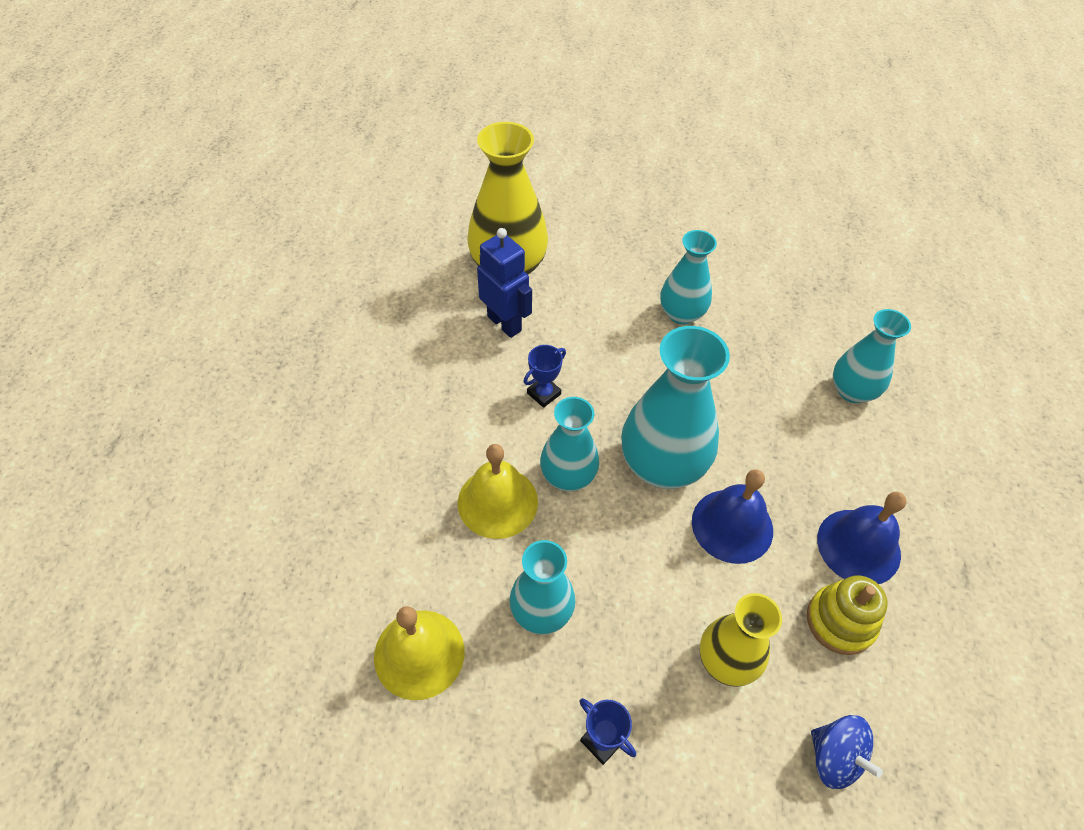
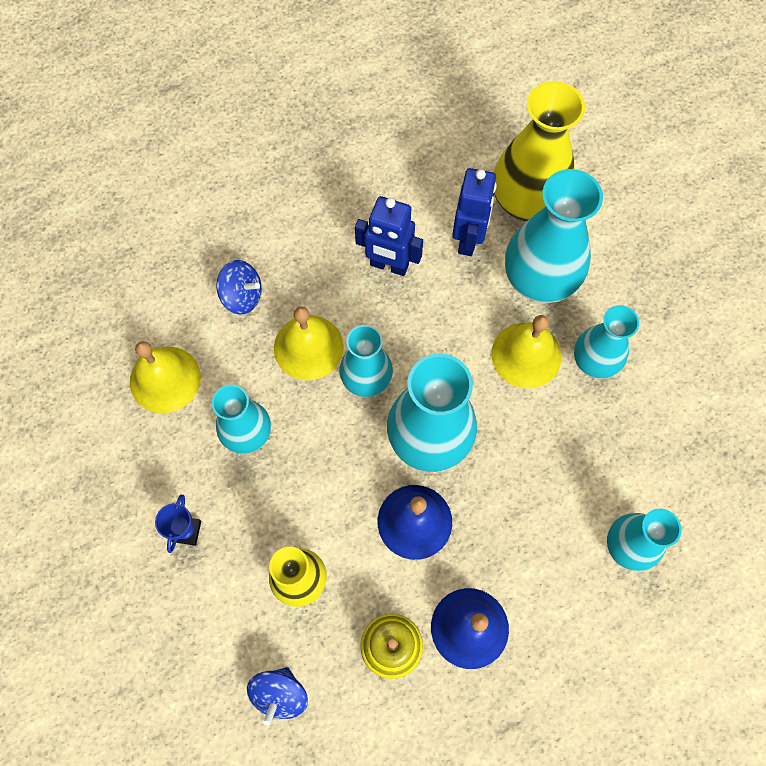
camera: 55 degrees right, 15 degrees up
blue trophy [523,345,566,408] -> none
none -> blue spinning top [216,260,262,314]
none -> blue robot [355,196,423,276]
none -> yellow bell [491,315,562,389]
none -> turquoise vase [505,169,603,303]

